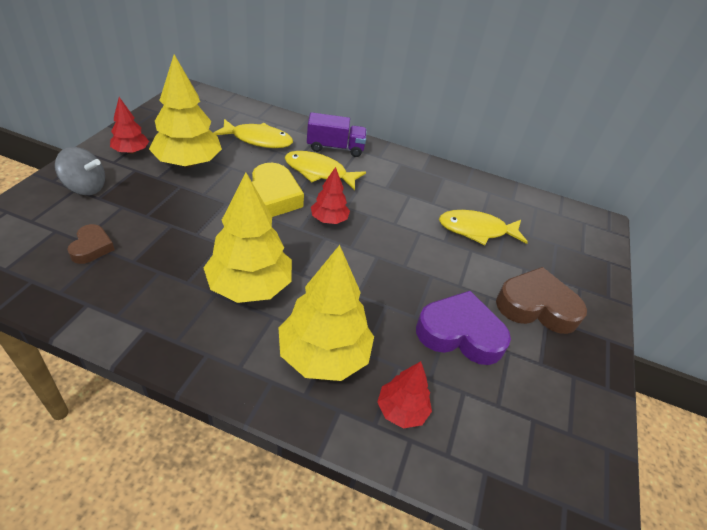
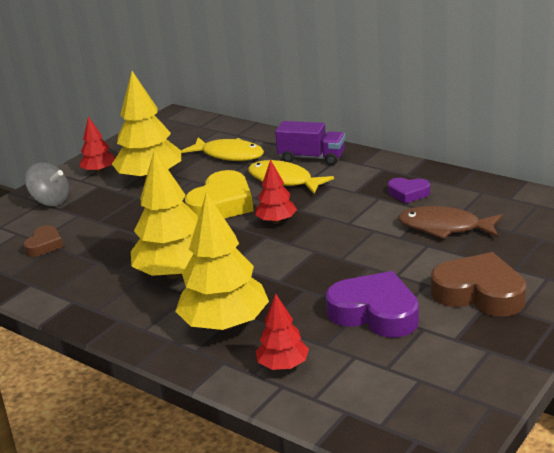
camera: 25 degrees right, 15 degrees down
yellow fish [439,210,528,245] -> brown fish [398,206,503,239]
none -> purple heart [388,178,430,204]

